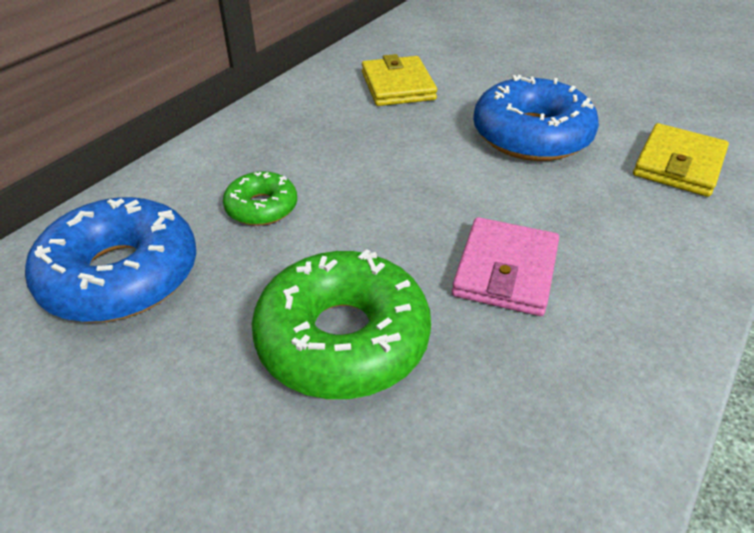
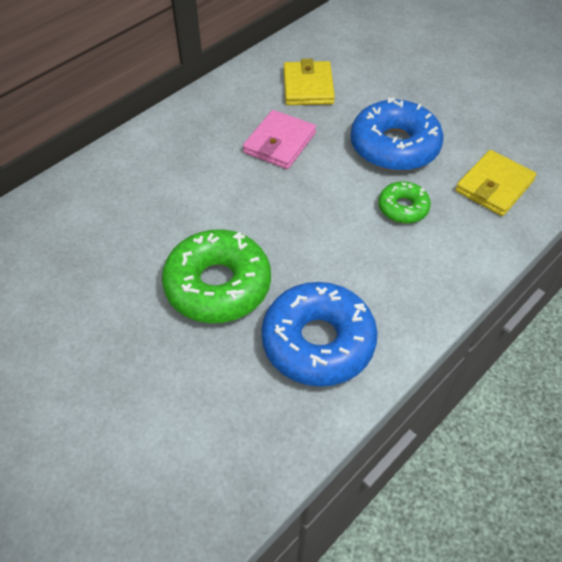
camera: 10 degrees right, 10 degrees up
blue donut [25,197,196,323] -> blue donut moved to [261,282,378,387]
green donut [223,171,297,226] -> green donut moved to [378,181,431,224]
pink wallet [452,217,559,316] -> pink wallet moved to [243,110,316,169]

